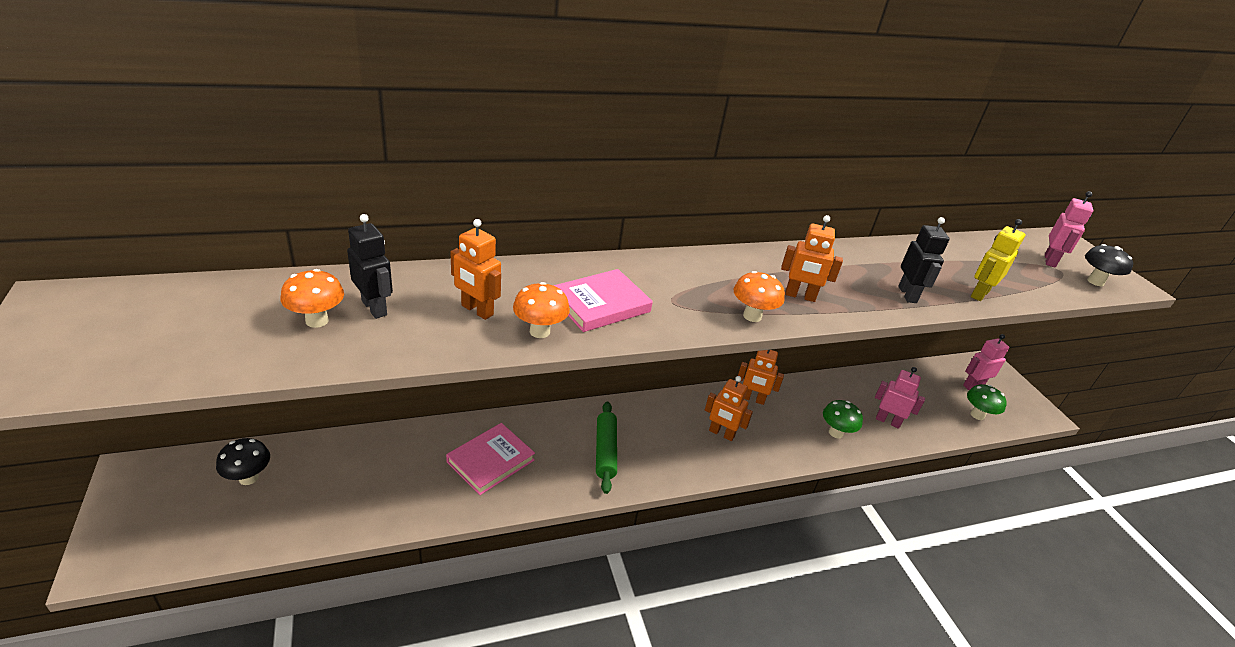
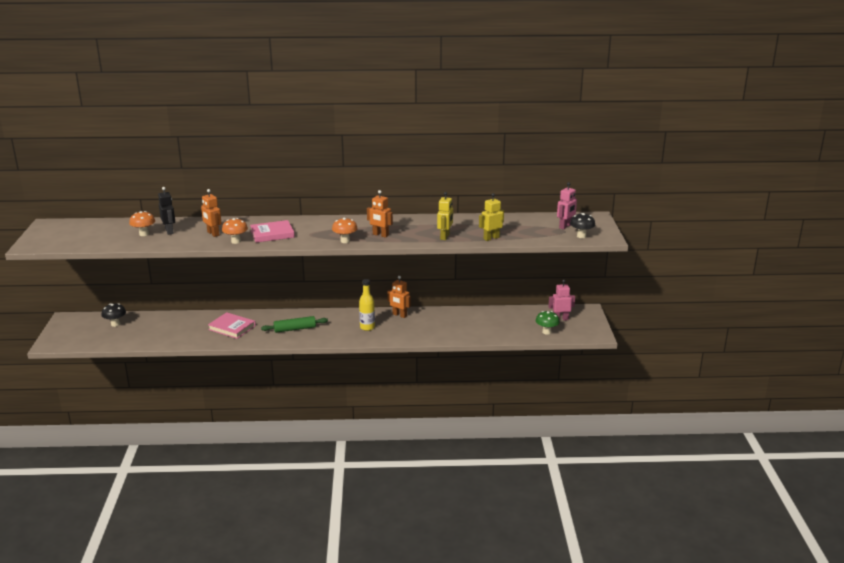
camera: 20 degrees right, 10 degrees down
pink book [446,423,535,495] -> pink book turned 60 degrees clockwise [208,312,256,339]
green rolling pin [596,401,617,494] -> green rolling pin turned 60 degrees clockwise [261,316,328,333]
orange robot [705,376,753,441] -> yellow bottle [359,279,375,331]
green mushroom [823,400,863,438] -> none
pink robot [875,367,925,429] -> none
black robot [898,217,949,303] -> yellow robot [437,192,453,240]

